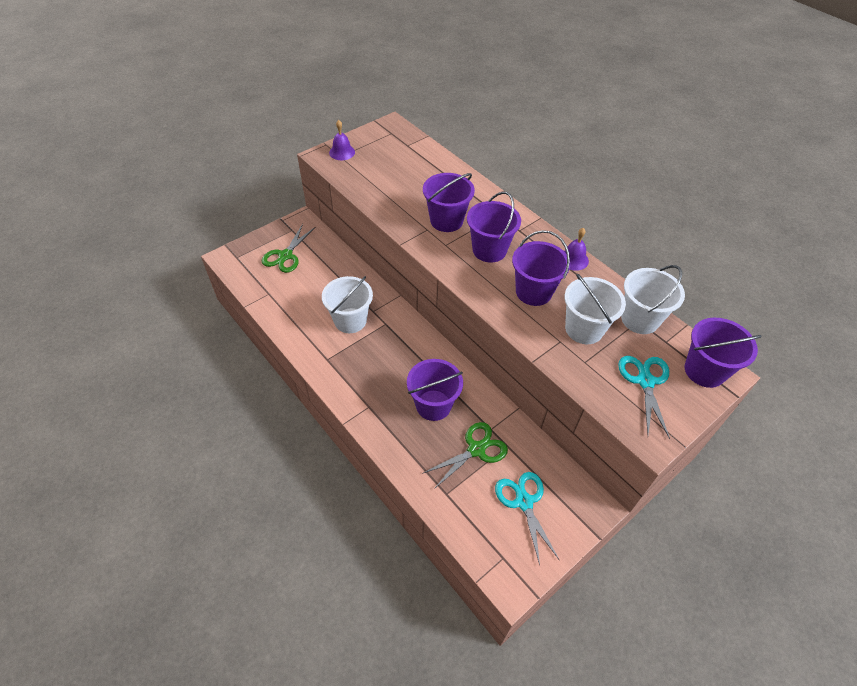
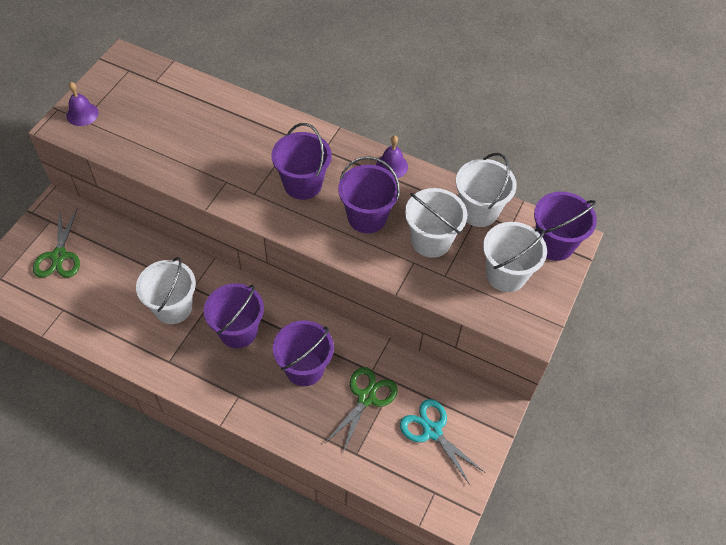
camera: 25 degrees left, 5 degrees up
purple bucket [423,173,475,232] -> purple bucket moved to [204,283,264,348]
turquoise scissors [618,356,670,439] -> white bucket [483,222,547,292]

